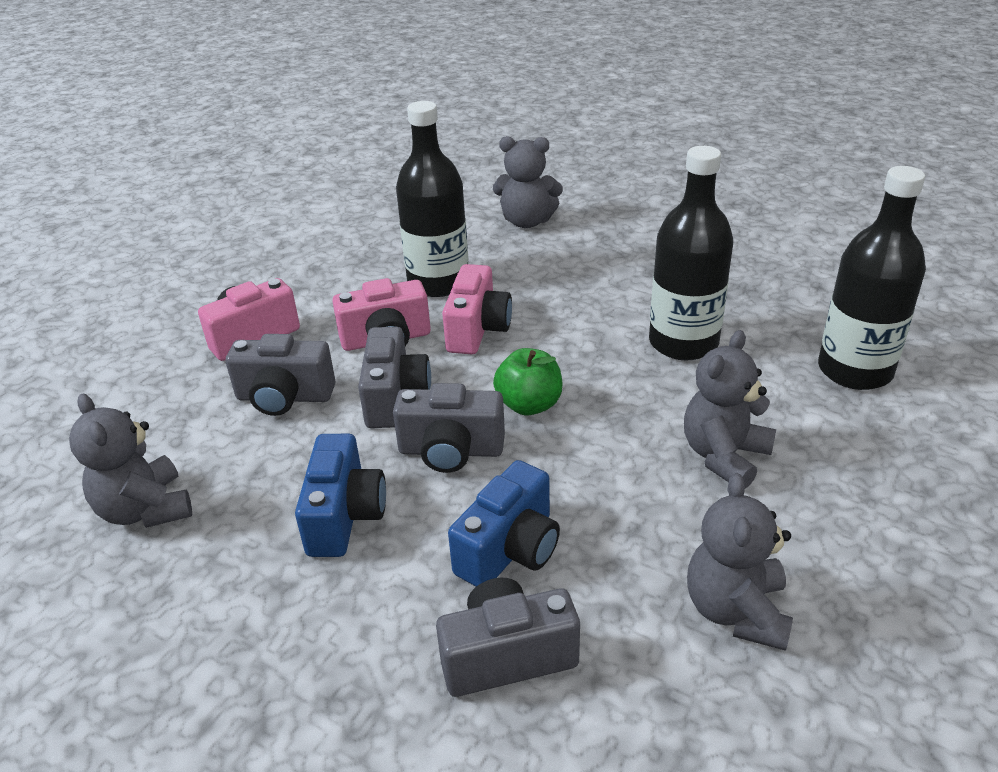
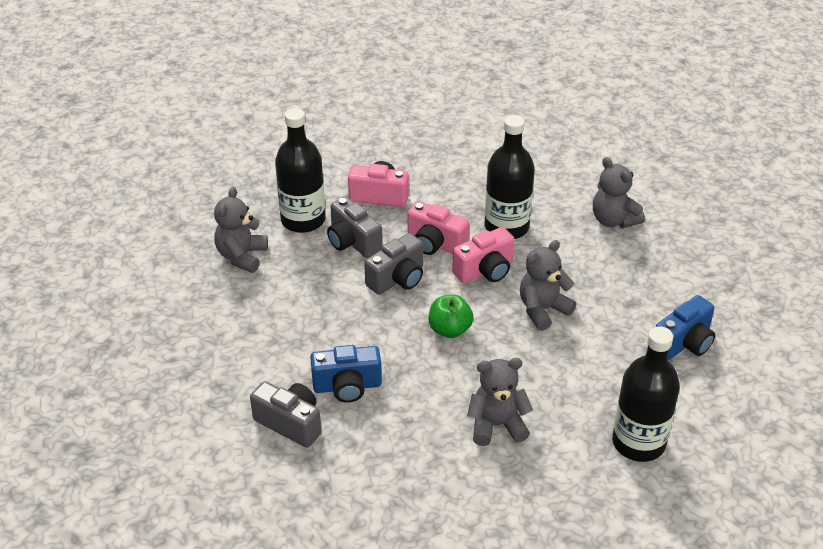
camera: 45 degrees right, 5 degrees up
blue camera [295,434,386,557] -> blue camera moved to [656,295,715,360]
grey camera [393,383,505,473] -> none
black bottle [649,146,733,361] -> black bottle moved to [275,108,325,233]
grey teddy bear [687,473,793,651] -> grey teddy bear moved to [520,240,577,331]

